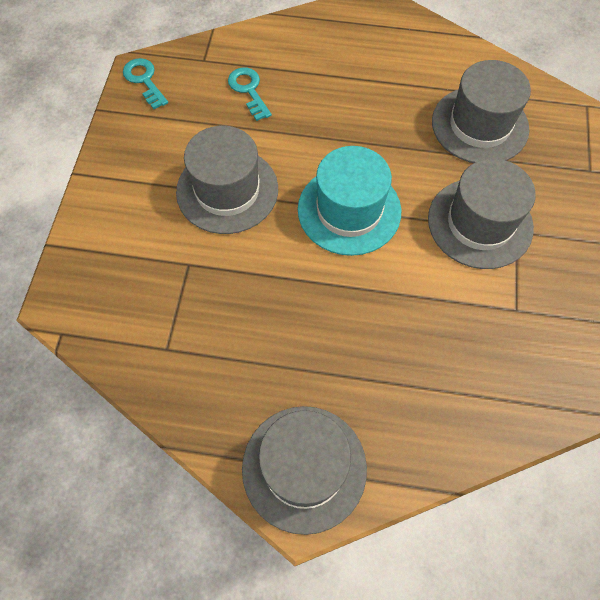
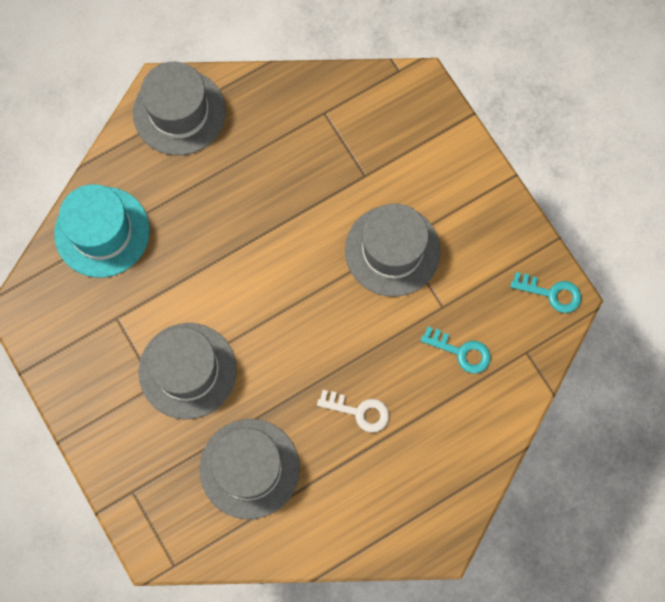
camera: 140 degrees right, 10 degrees up
turquoise hat [298,146,401,256] -> turquoise hat moved to [54,184,150,278]
none -> white key [317,390,389,433]

